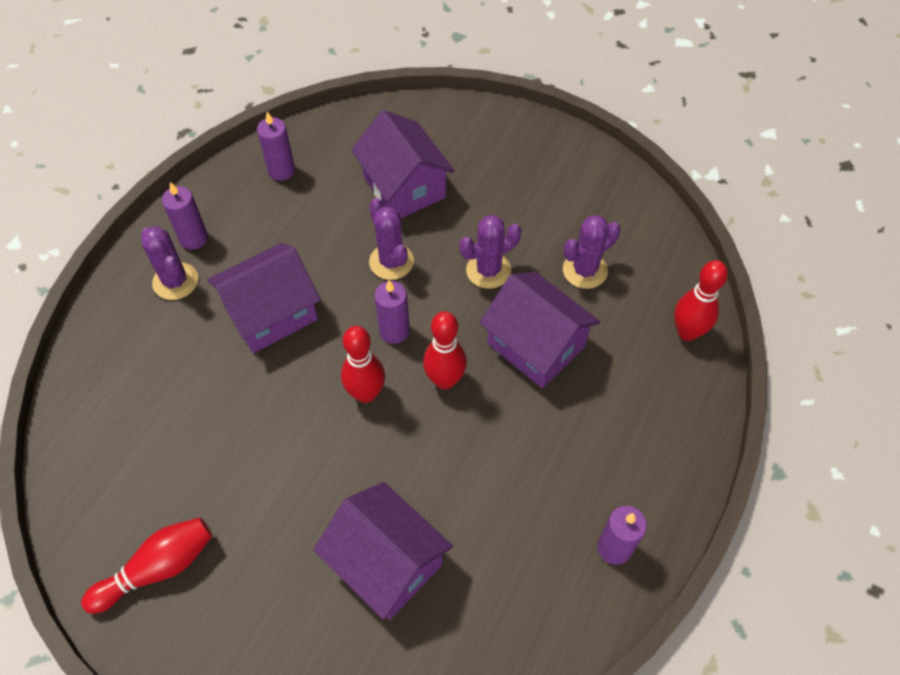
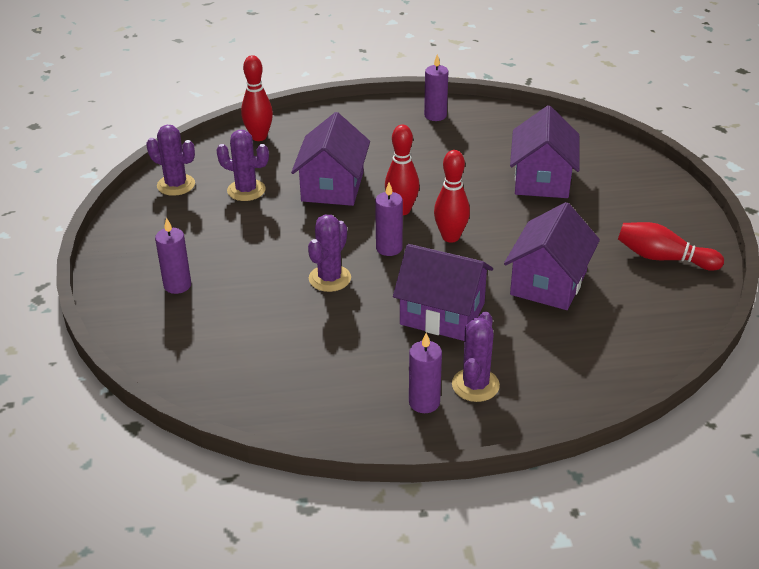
camera: 125 degrees left, 20 degrees down
purple candle [257,112,295,181] -> purple candle moved to [155,218,191,294]
purple house [351,110,455,218] -> purple house moved to [504,202,600,310]
purple cactus [459,215,521,289] -> purple cactus moved to [146,125,195,196]

